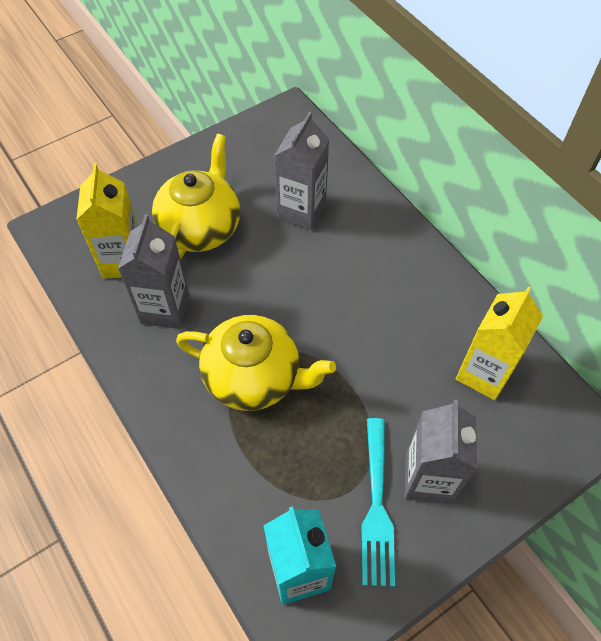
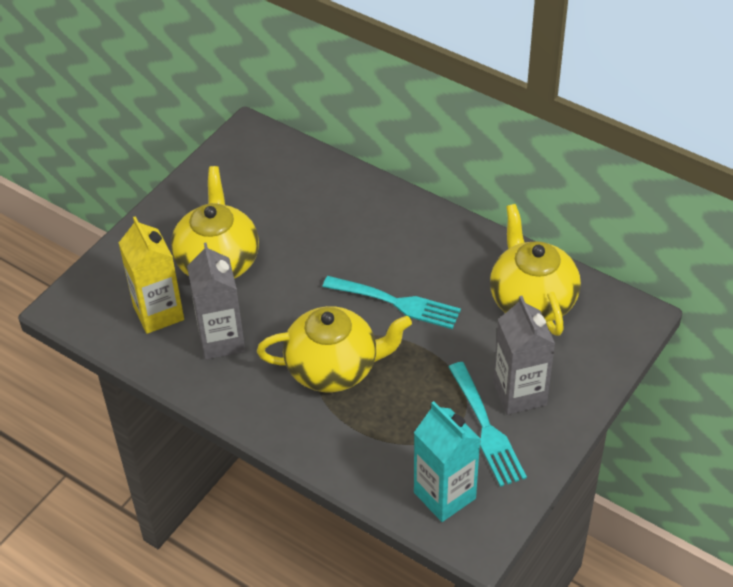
camera: 20 degrees left, 10 degrees down
grey carton [274,112,330,230] -> none
yellow carton [456,286,543,400] -> yellow teapot [490,204,581,336]
none -> turquoise fork [322,276,461,329]

